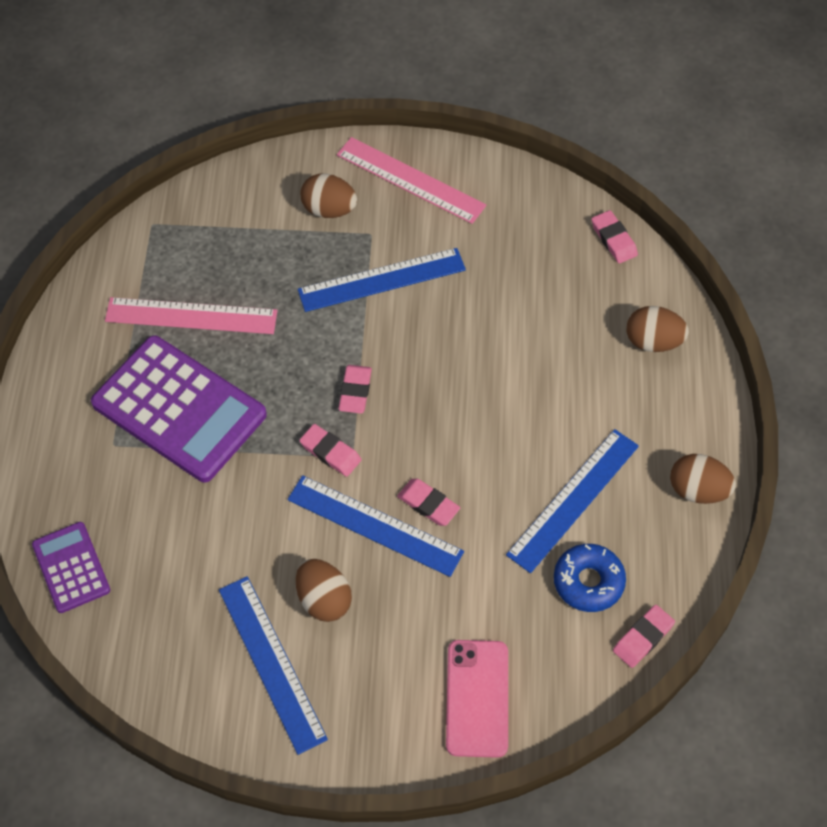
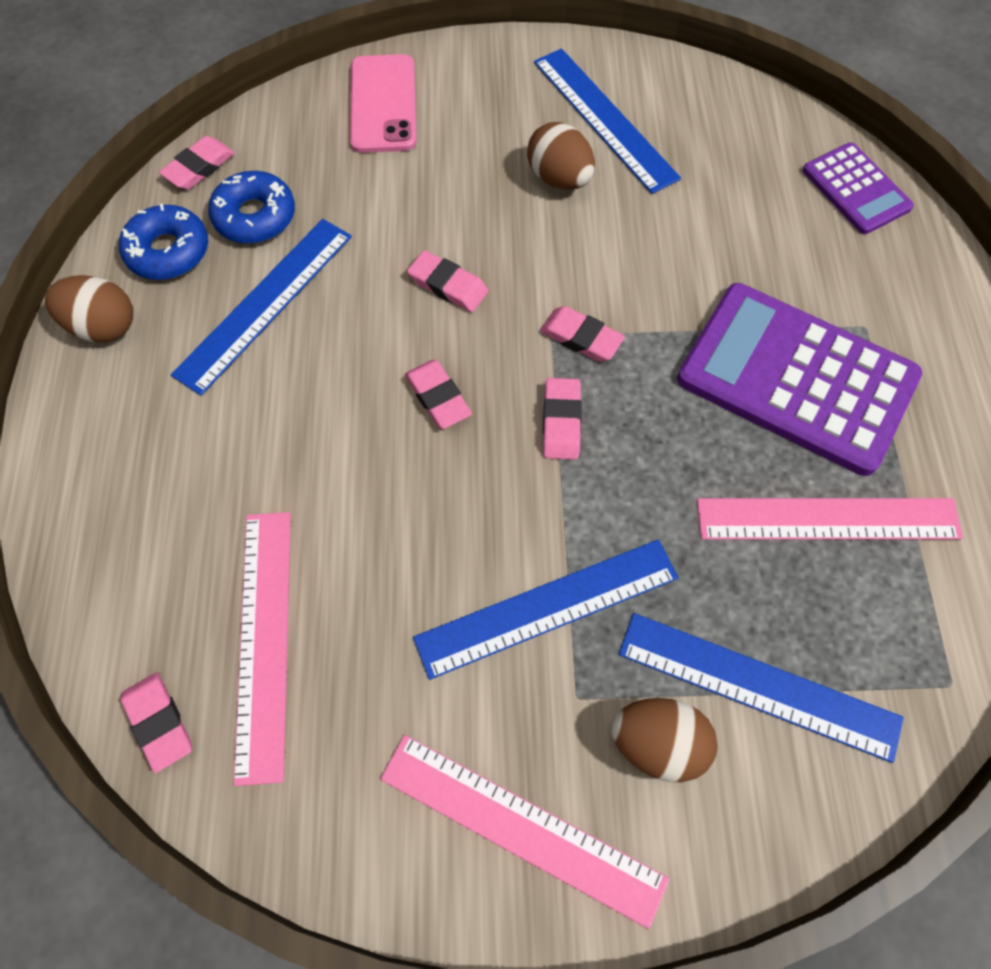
camera: 175 degrees right, 5 degrees up
blue ruler [287,475,464,577] -> blue ruler moved to [618,613,904,763]
brown egg [627,306,689,352] -> none
none -> blue donut [119,203,208,280]
none -> pink ruler [234,512,291,786]
none -> pink eraser [405,360,472,429]

